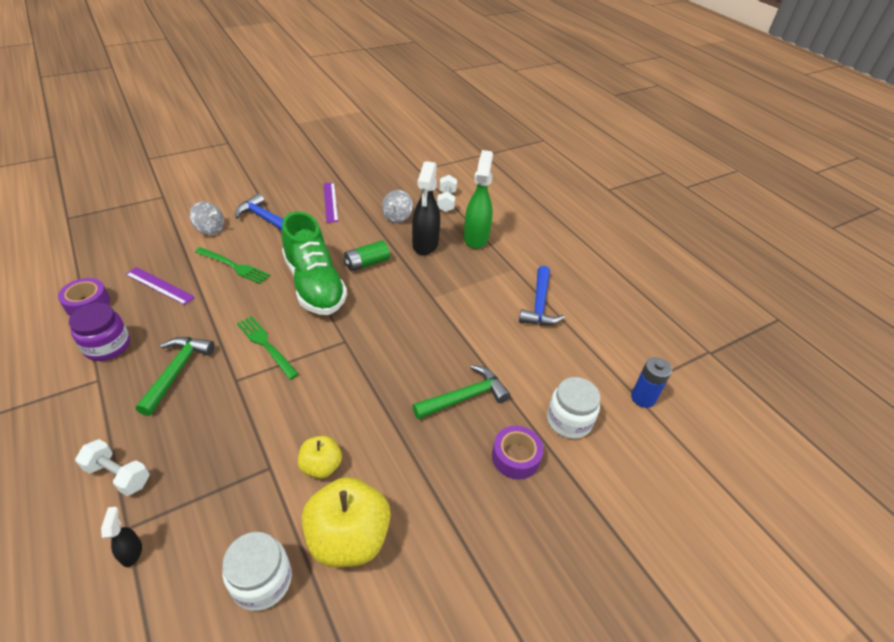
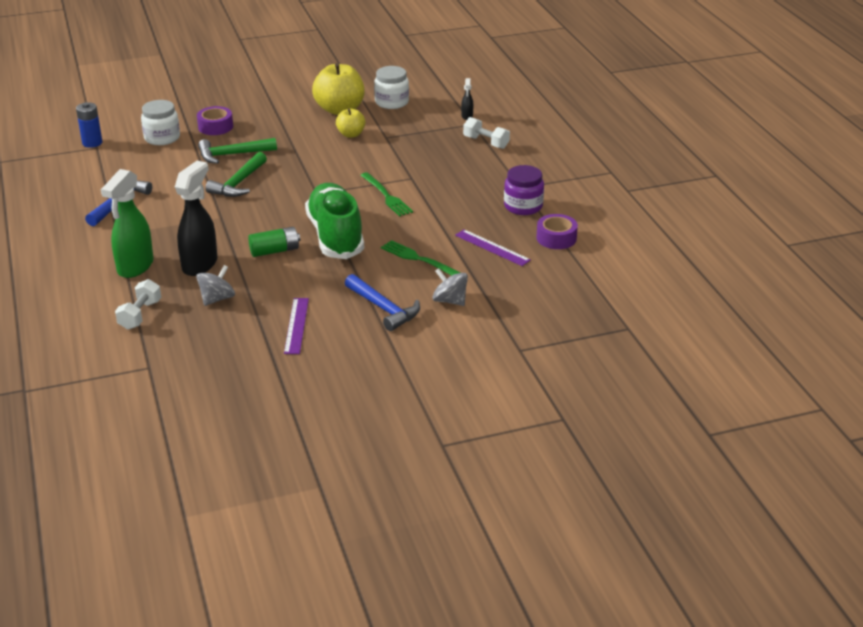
camera: 165 degrees left, 10 degrees down
green hammer [136,337,215,416] -> green hammer moved to [205,152,267,197]

